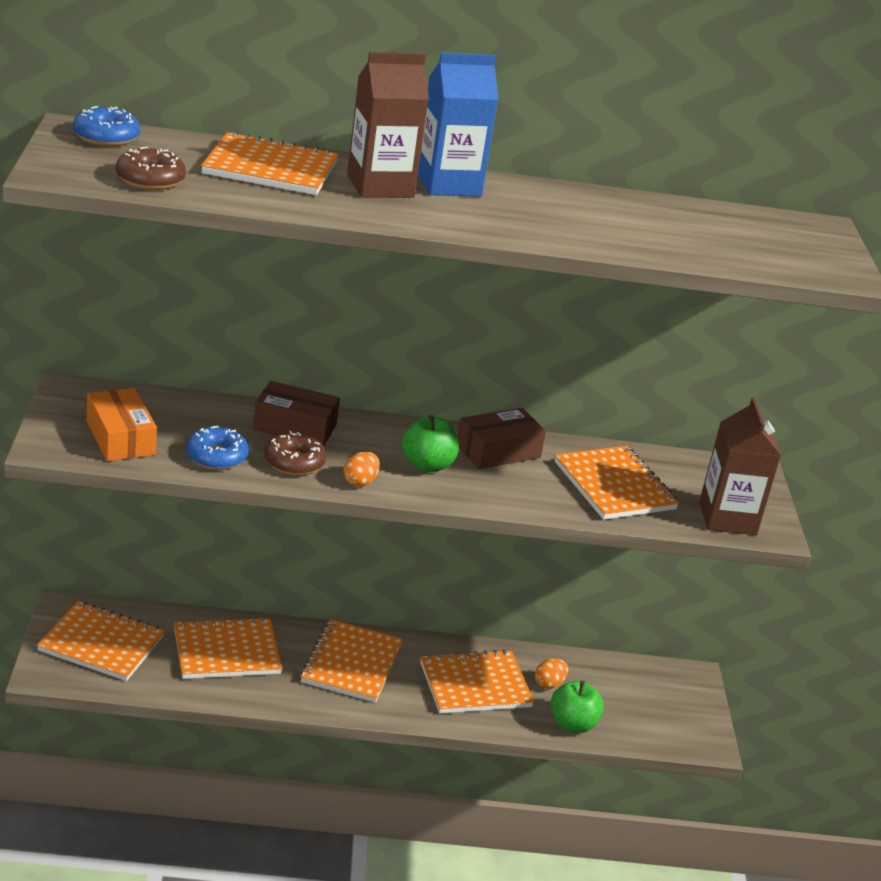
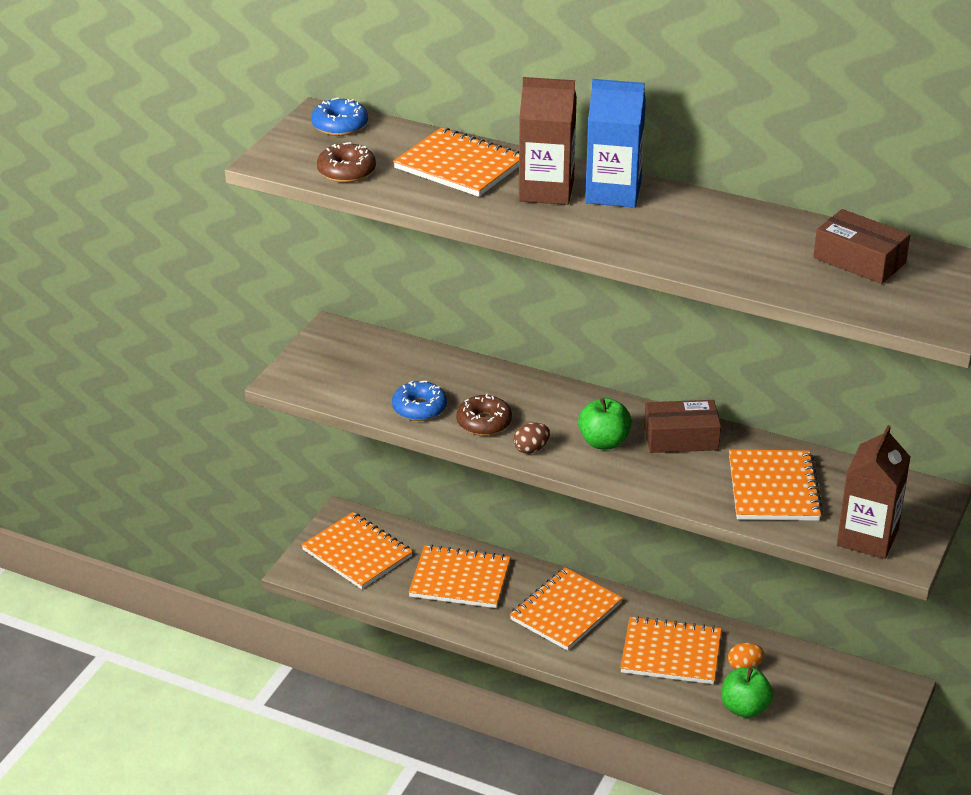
camera: 30 degrees right, 5 degrees up
orange box [87,388,157,461] -> none
brown box [253,381,340,446] -> brown box moved to [813,209,910,284]
orange egg [344,452,380,487] -> brown egg [513,423,550,454]

